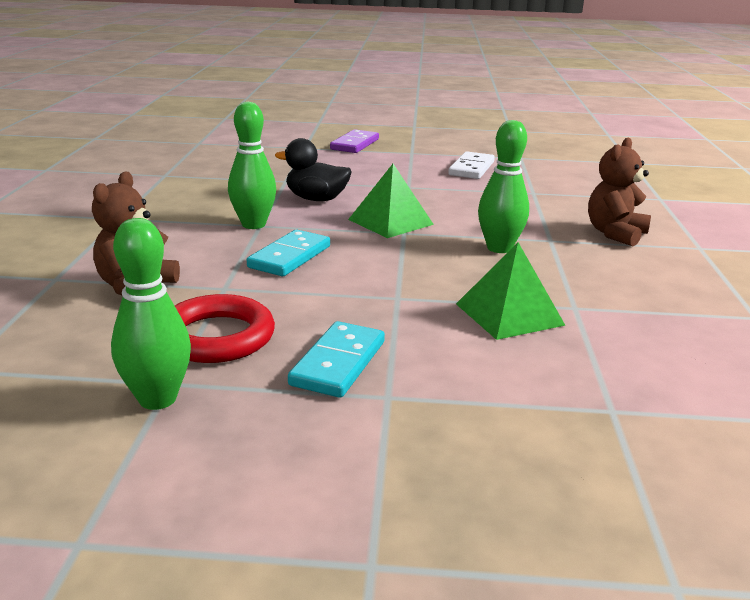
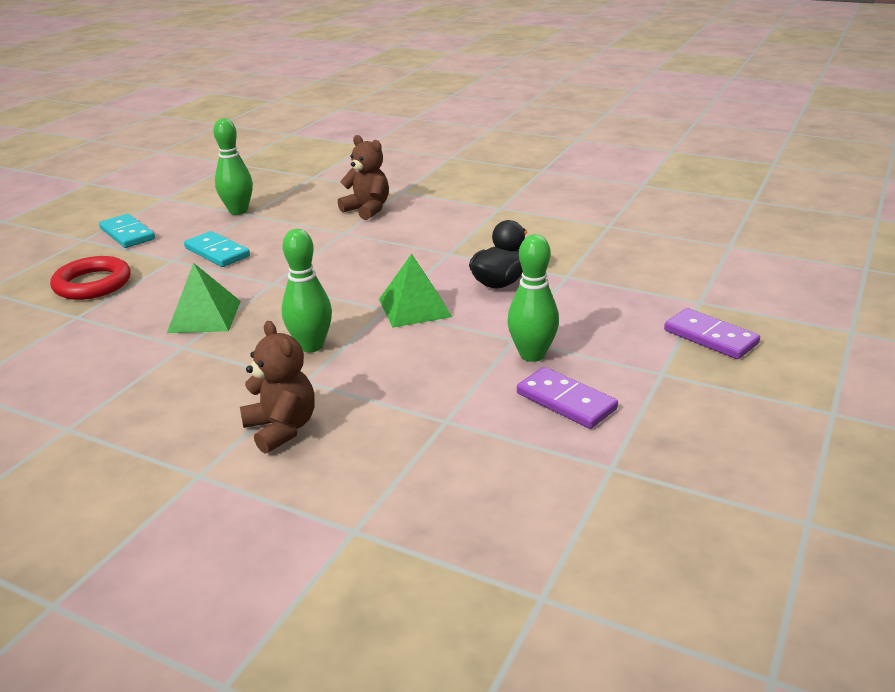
camera: 115 degrees right, 5 degrees up
red ring [175,294,275,363] -> red ring moved to [50,256,131,300]
green bowling pin [228,102,276,229] -> green bowling pin moved to [507,234,559,362]
turquoise domino [247,230,330,276] -> turquoise domino moved to [99,214,155,248]
white domino [448,151,495,179] -> purple domino [517,367,618,429]

